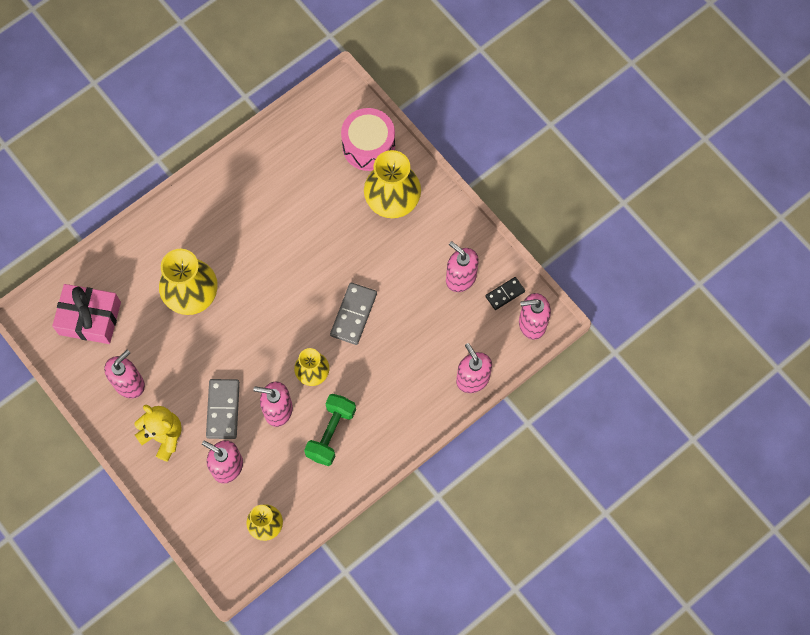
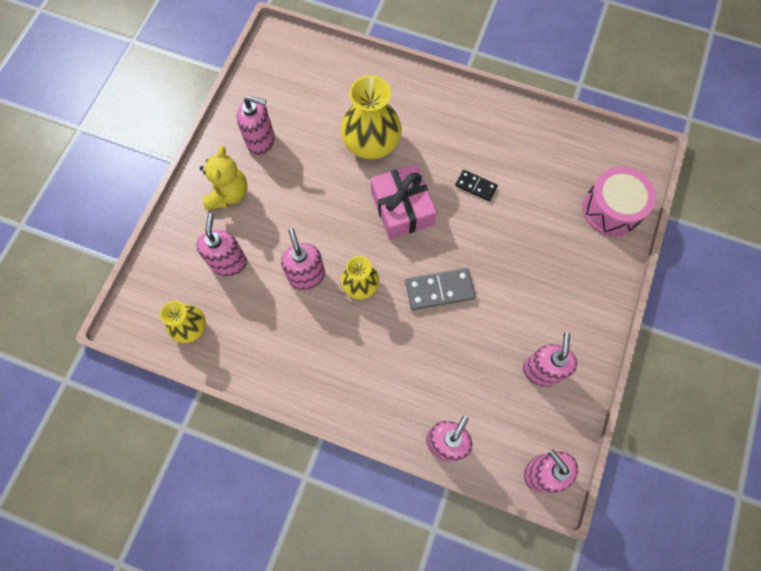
camera: 60 degrees right, 0 degrees up
pink gift [52,284,121,344] -> pink gift moved to [371,164,437,239]
grey domino [206,379,240,439] -> none
green dumbbell [304,394,356,466] -> none
yellow vase [364,150,421,218] -> none
black domino [485,277,525,310] -> black domino moved to [455,170,498,201]

